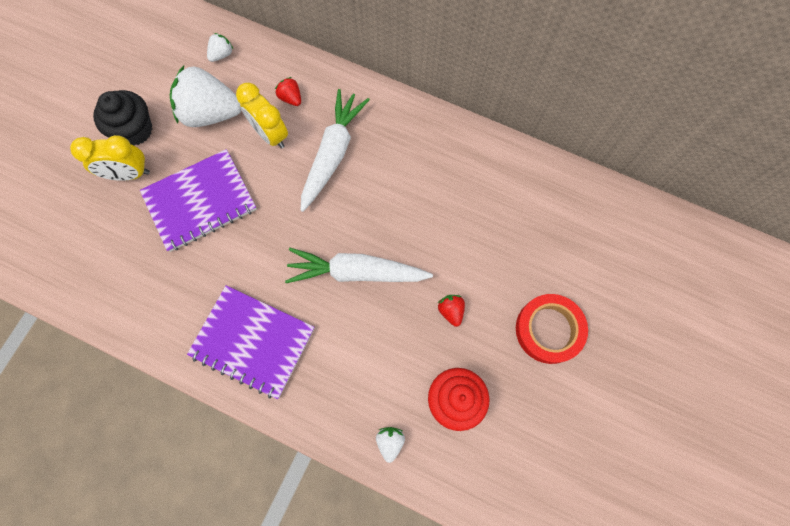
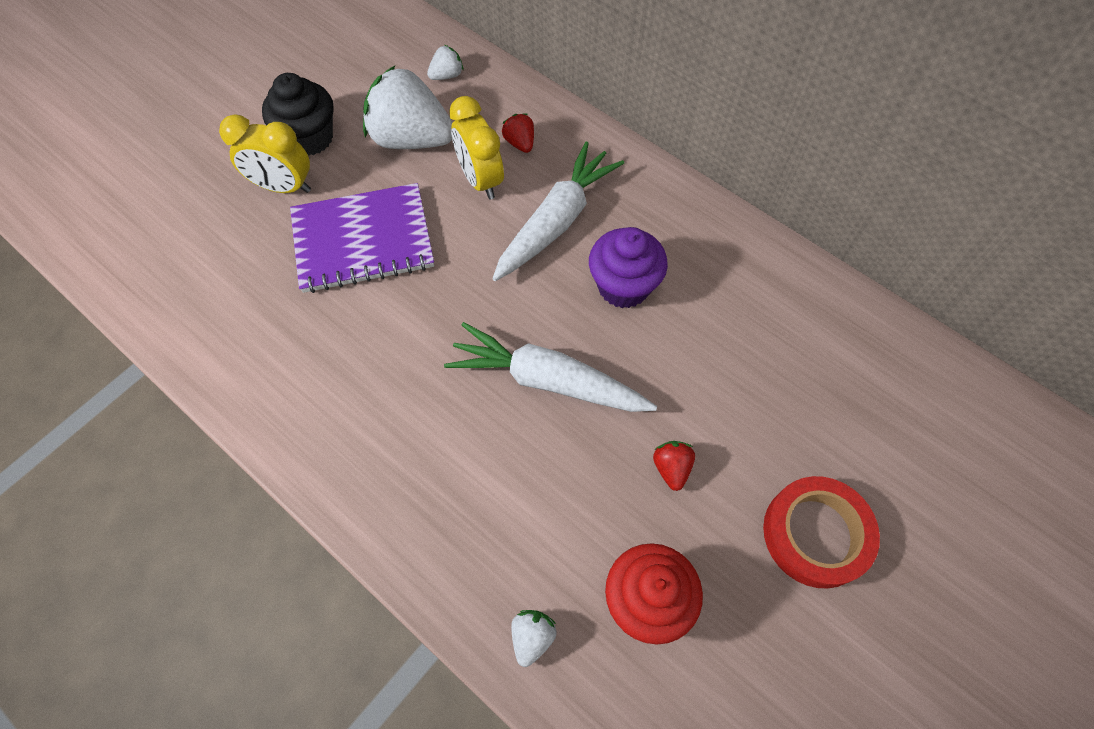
camera: 15 degrees right, 10 degrees down
purple notebook [187,285,314,399] -> none
none -> purple cupcake [589,227,668,308]

